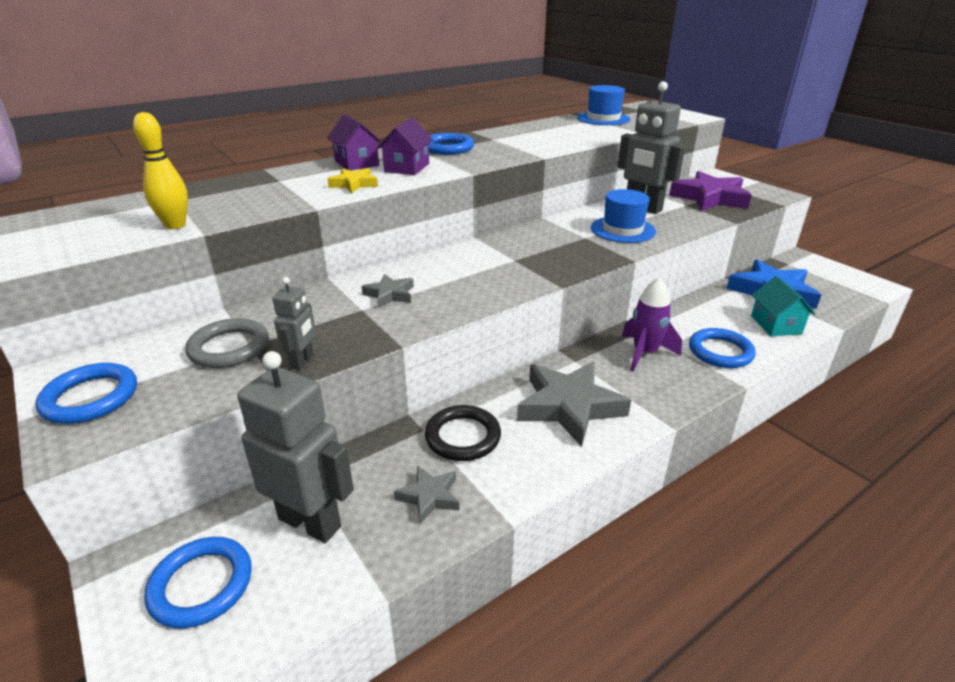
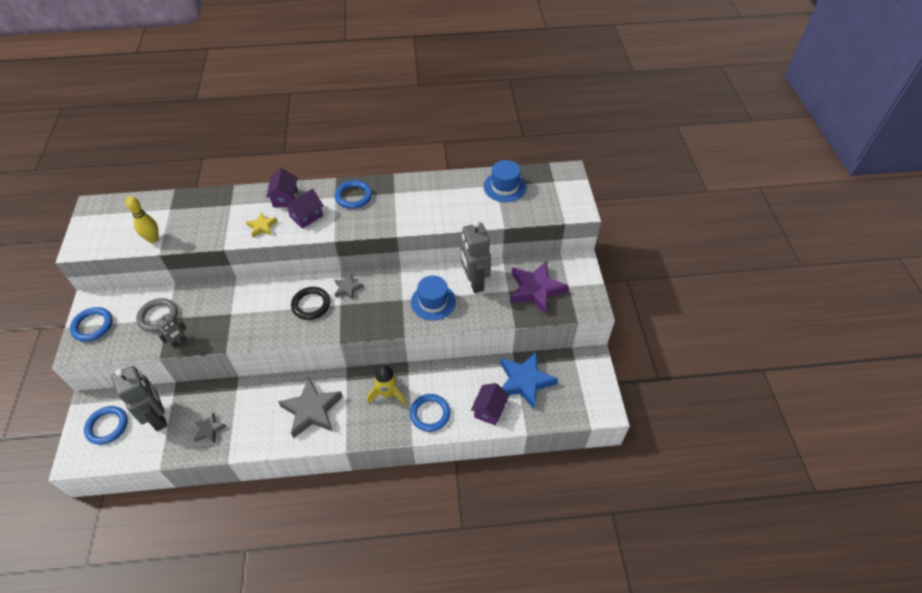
camera: 30 degrees right, 20 degrees up
grey star [361,274,414,308] -> grey star moved to [335,274,364,300]
black ring [425,405,501,461] -> black ring moved to [291,287,330,320]
purple rocket [622,277,682,372] -> yellow rocket [367,365,407,405]
turquoise house [751,276,816,336] -> purple house [471,383,509,425]

